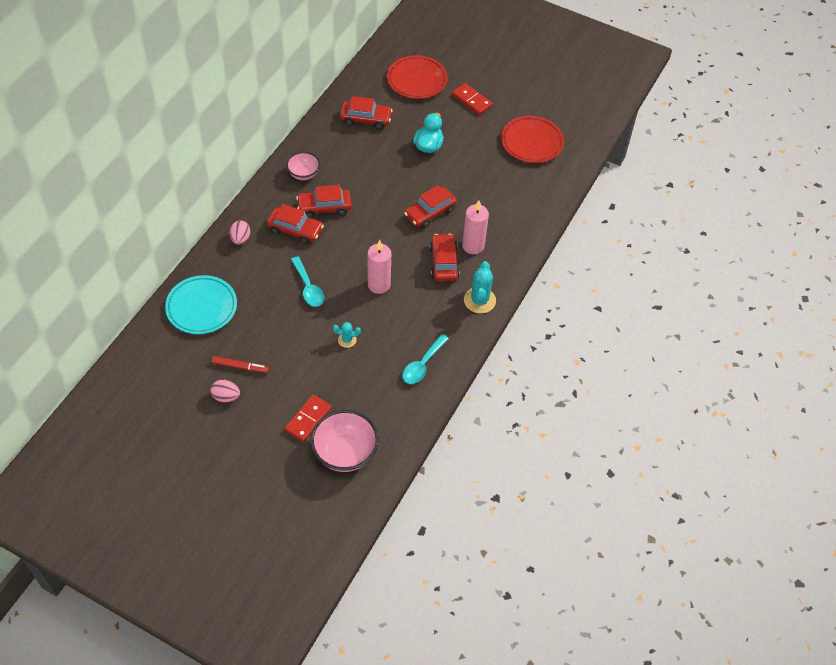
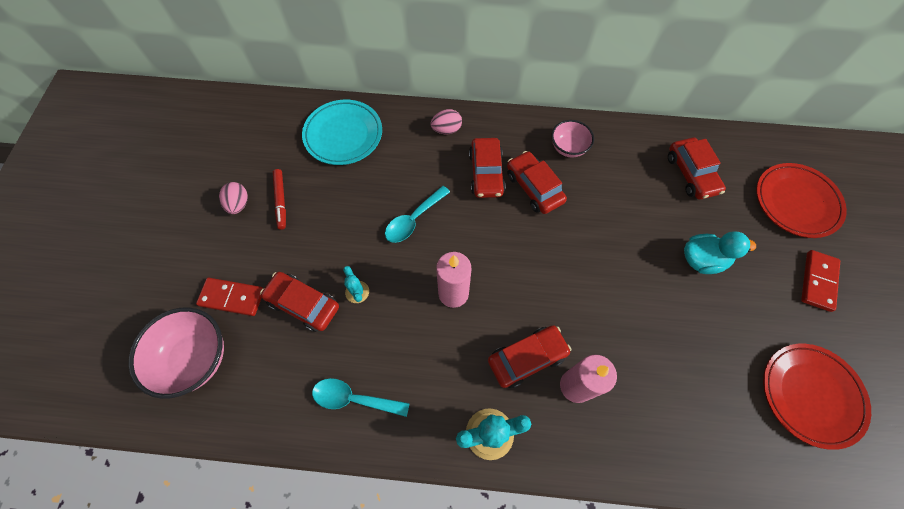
camera: 70 degrees right, 10 degrees up
red car [404,185,457,228] -> red car moved to [260,272,339,332]

